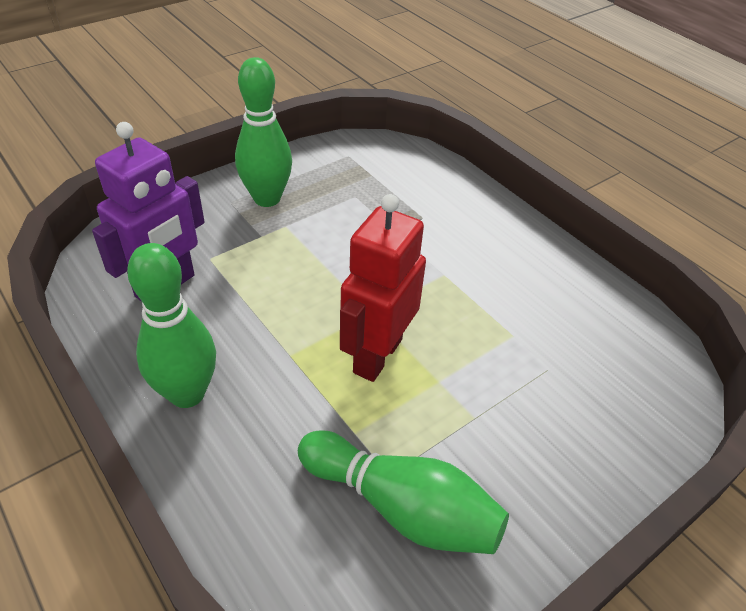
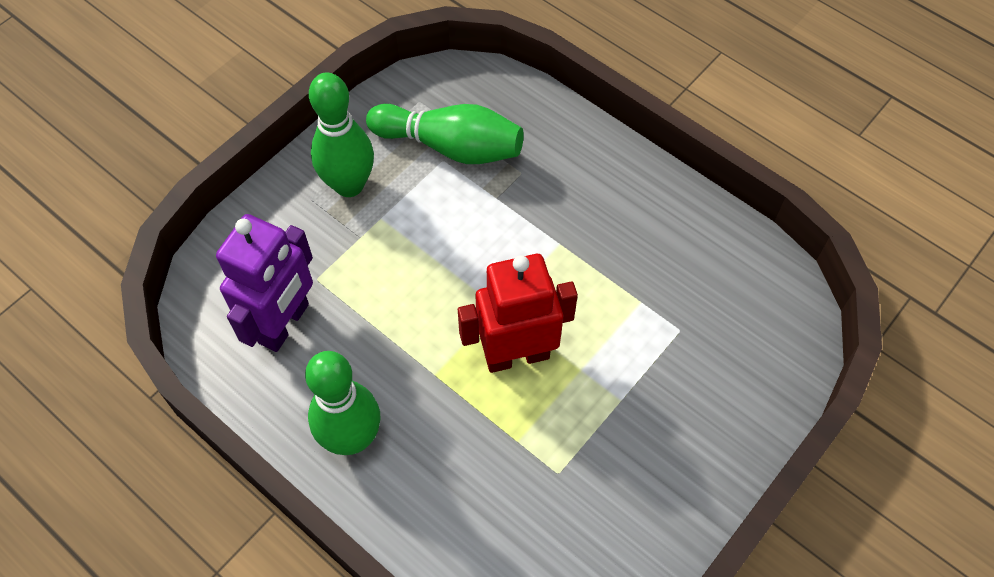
camera: 10 degrees left, 15 degrees up
green bowling pin [298,430,509,554] -> green bowling pin moved to [366,104,524,164]
red robot [340,194,426,382] -> red robot turned 60 degrees clockwise [458,254,578,373]

